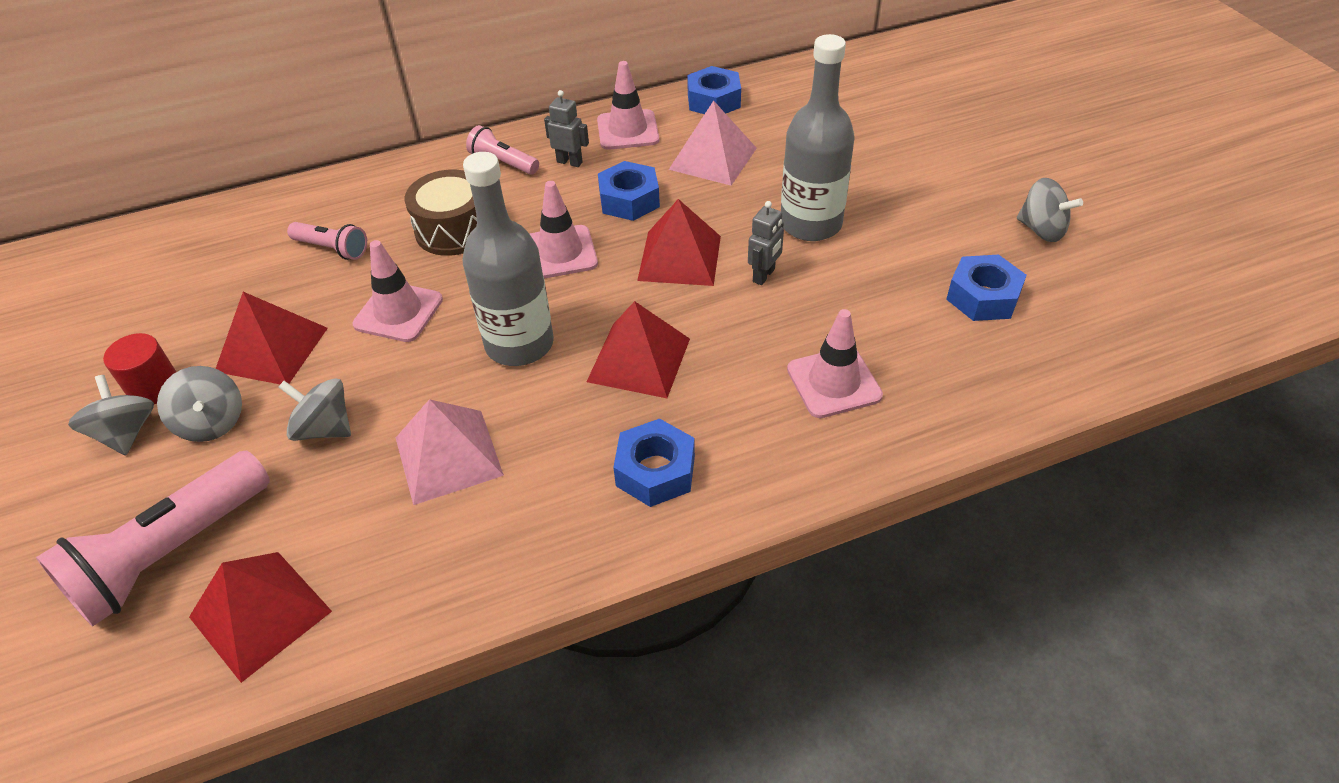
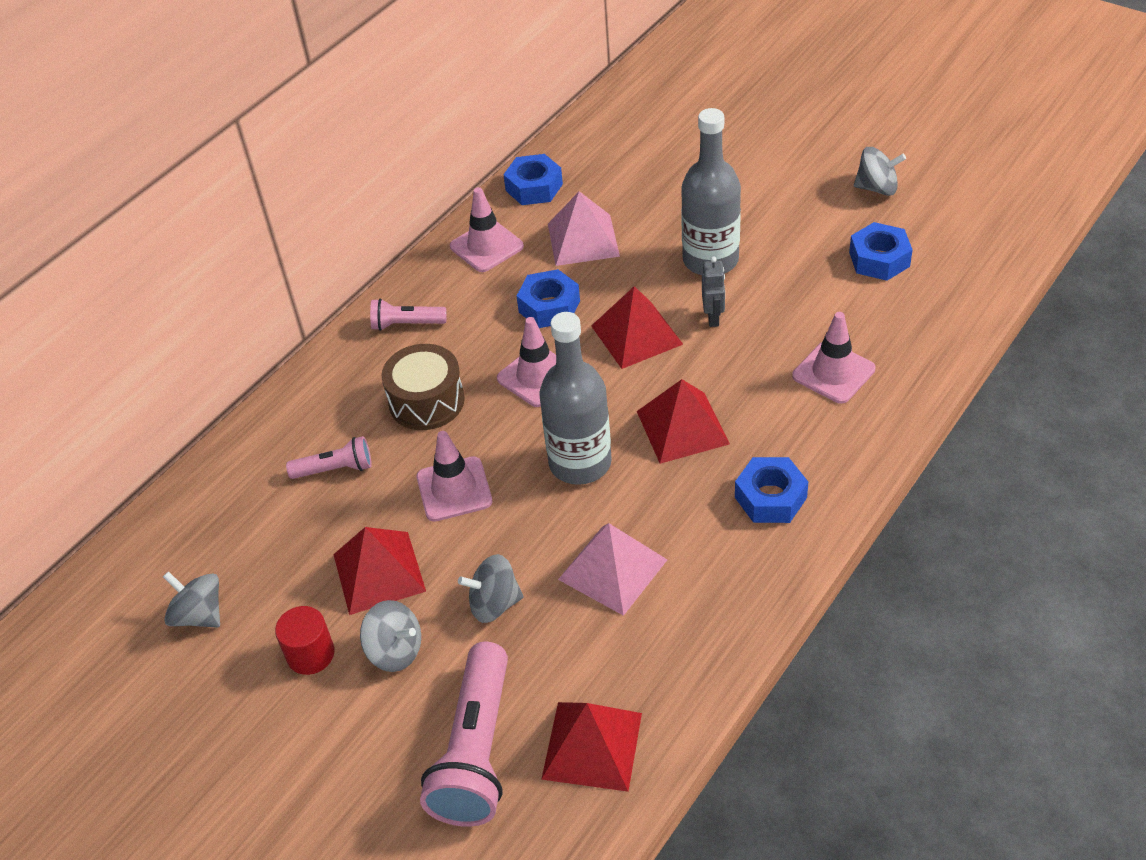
camera: 30 degrees left, 0 degrees up
grey spinning top [68,375,154,455] -> grey spinning top moved to [163,571,220,628]
grey robot [544,90,589,167] -> none

